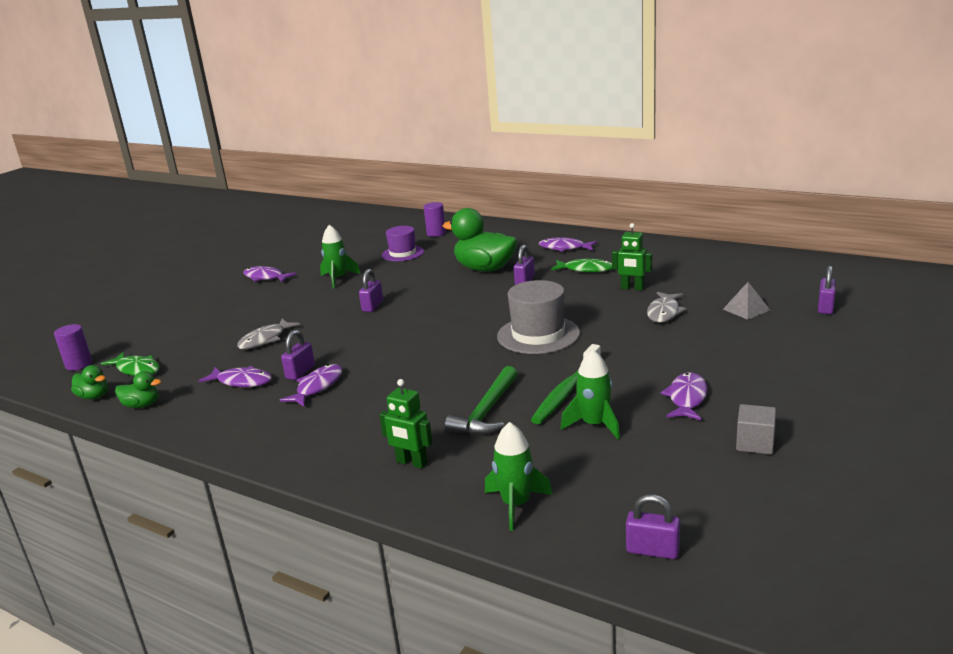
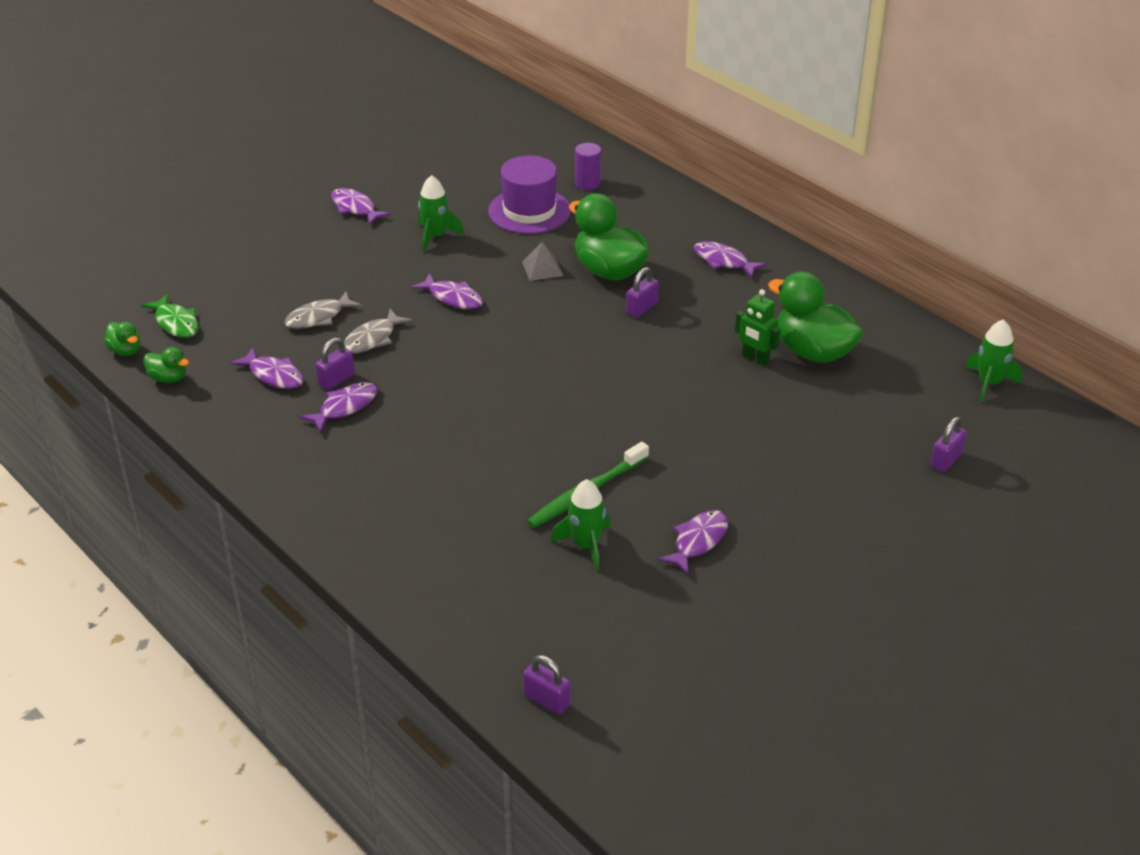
camera: 15 degrees right, 15 degrees up
purple cylinder [54,324,92,370] -> none
purple padlock [359,269,383,312] -> purple fish [411,273,483,309]
green robot [379,379,433,469] -> none
purple hat [382,226,424,261] -> purple hat [488,155,571,234], size x1.52
green hammer [445,366,517,435] -> none
green rocket [485,422,552,531] -> green rocket moved to [965,319,1022,403]
grey hat [497,280,580,354] -> none
green fish [551,258,612,272] -> none
grey fish [647,292,686,323] -> grey fish moved to [344,309,412,354]
grey pyramid [723,282,770,320] -> grey pyramid moved to [522,242,563,281]
grey cube [736,404,776,455] -> none
none -> green duck [768,271,863,363]

